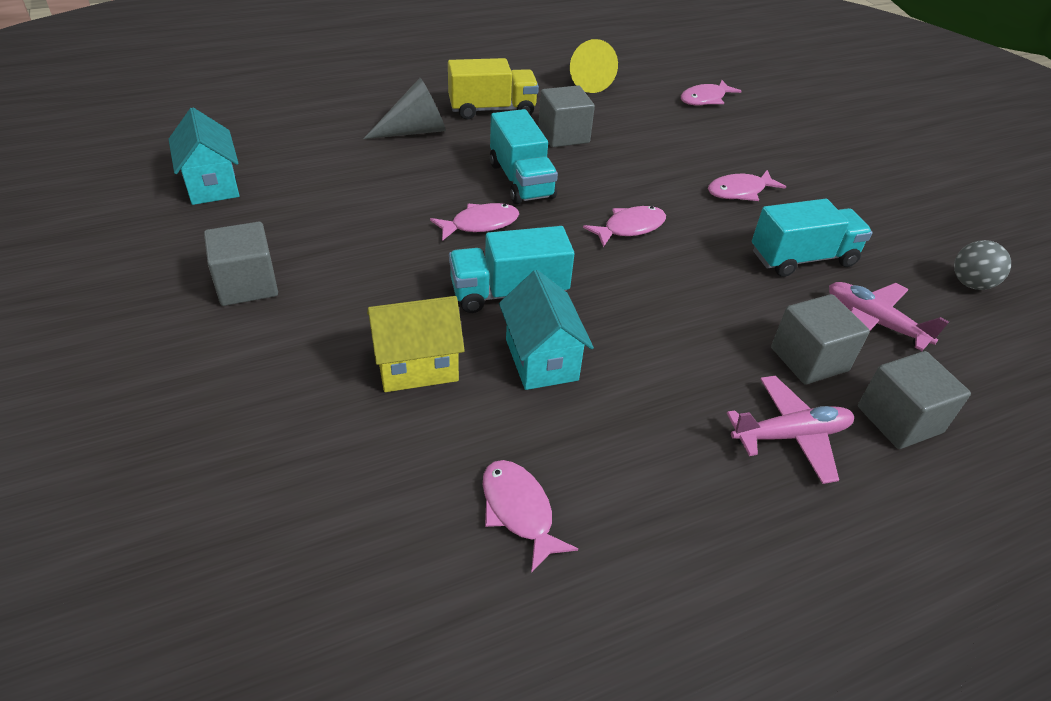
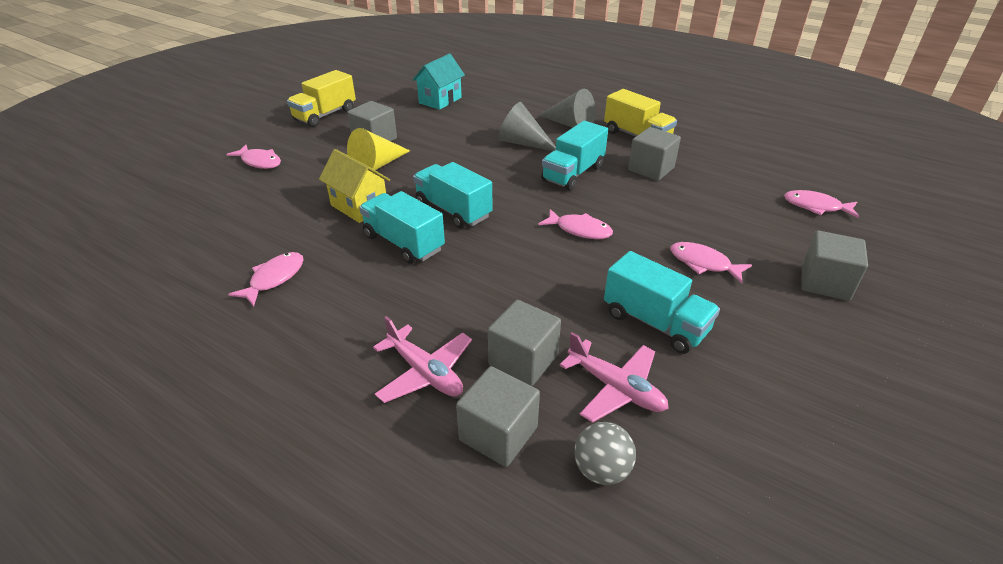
camera: 60 degrees right, 5 degrees down
pink fish [430,203,519,241] -> pink fish moved to [226,145,281,169]
turquoise house [499,270,594,390] -> turquoise truck [359,191,445,264]
yellow cone [570,39,618,93] -> yellow cone moved to [347,128,410,170]
pink plane [829,282,949,351] -> pink plane turned 120 degrees clockwise [559,332,669,423]
grey ball [954,240,1011,290] -> grey ball moved to [574,422,636,485]
none -> yellow truck [287,70,356,127]
none -> grey cone [498,102,556,151]
none -> grey cube [801,231,868,301]

